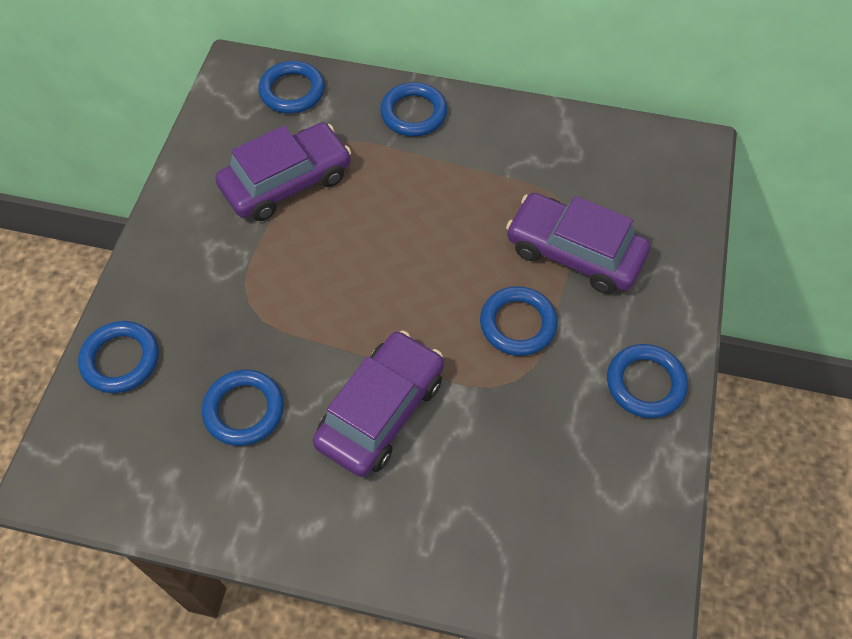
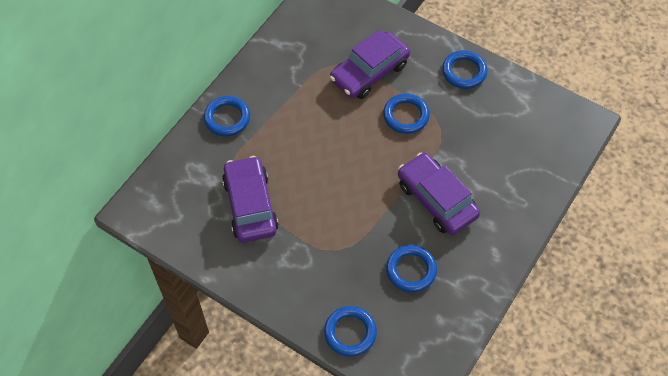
camera: 70 degrees left, 0 degrees up
blue ring [258,61,325,114] -> none

